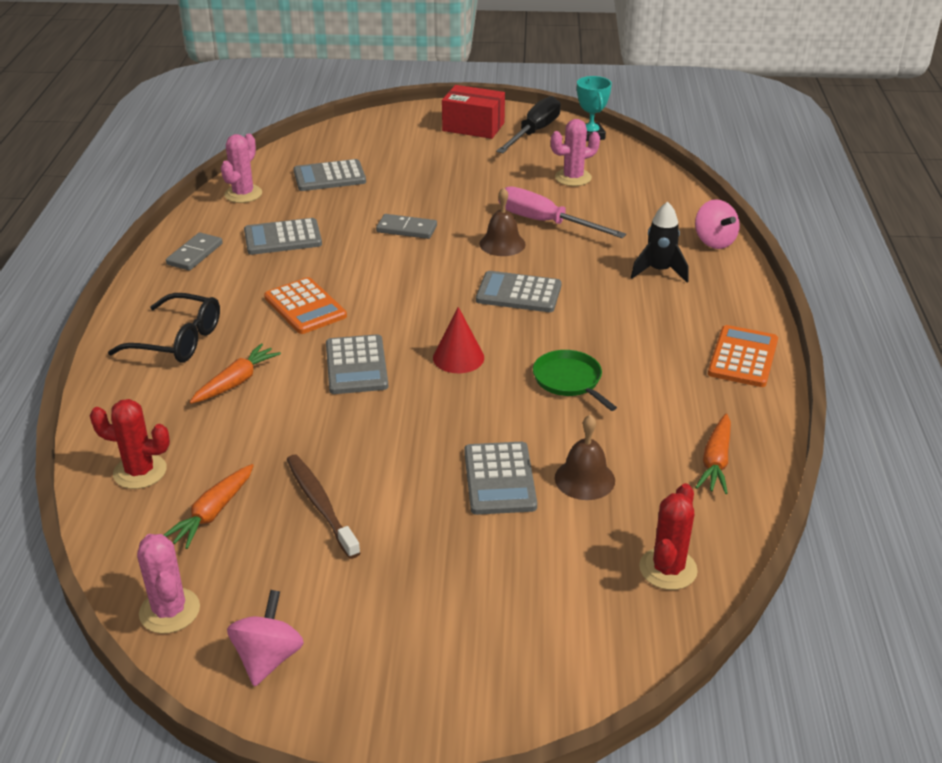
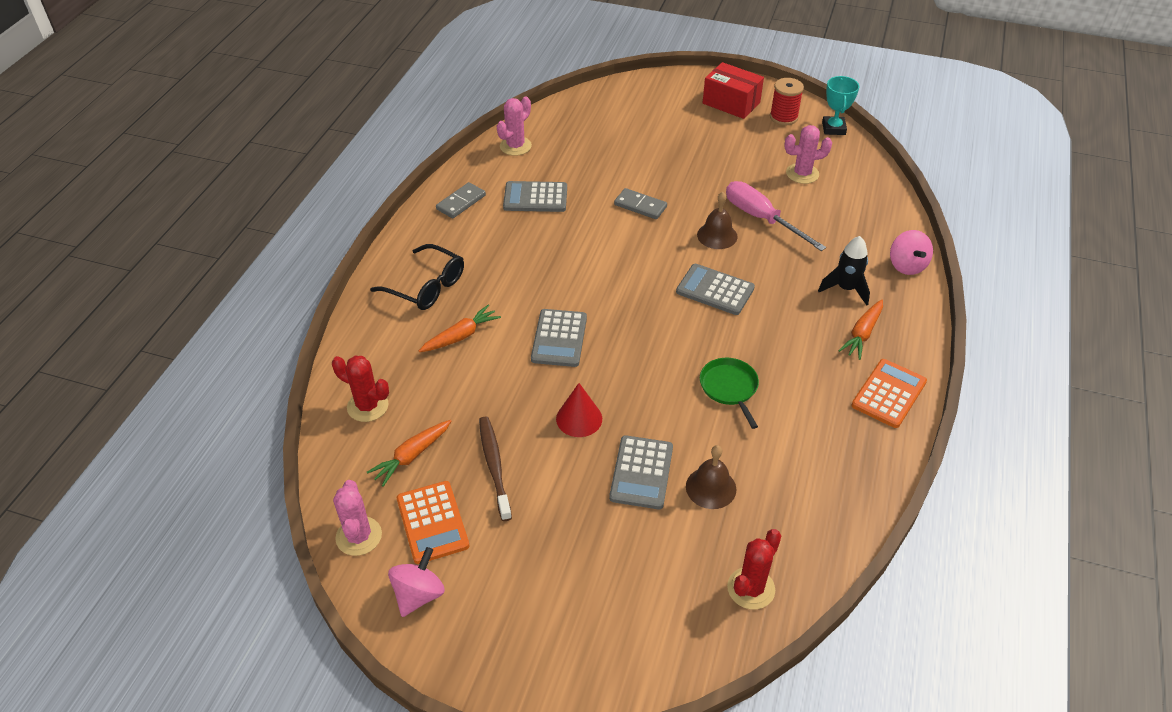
camera: 15 degrees right, 10 degrees up
orange calculator [264,277,347,334] -> orange calculator moved to [397,481,469,564]
grey calculator [293,159,366,191] -> none
red cone [433,307,484,373] -> red cone moved to [556,383,602,437]
black screwdriver [496,96,561,153] -> red spool [770,78,804,125]
orange carrot [695,414,731,494] -> orange carrot moved to [838,299,883,360]

